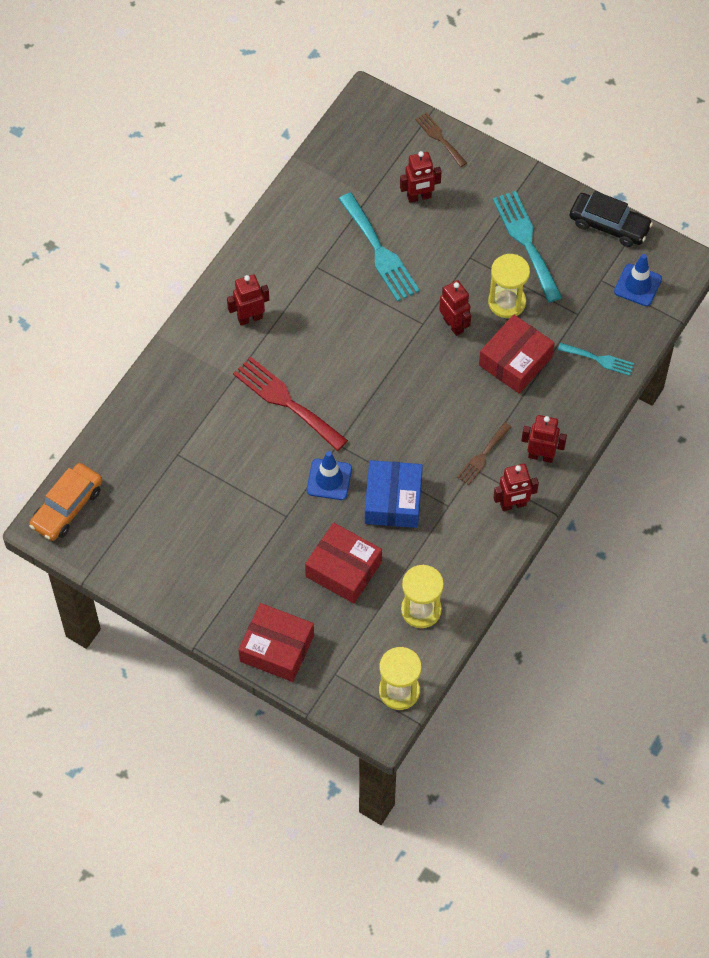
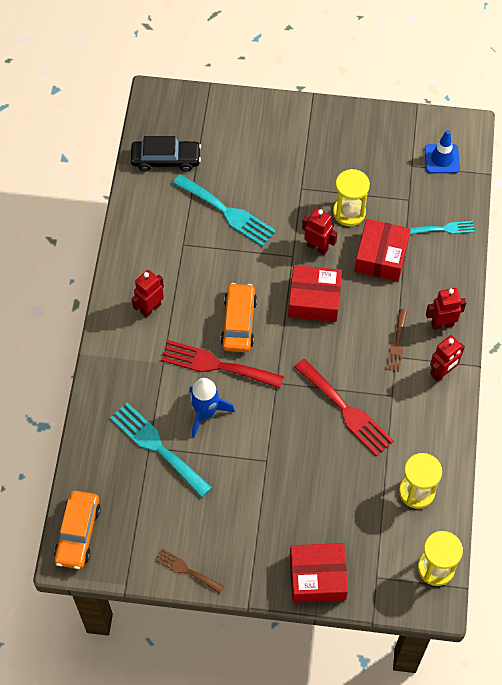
camera: 25 degrees left, 0 degrees up
red box [305,523,382,604] -> red box moved to [288,265,342,322]
blue traffic cone [307,451,352,500] -> none
blue box [365,460,423,528] -> red fork [294,359,394,456]
red robot [400,151,442,203] -> none
brown fork [415,112,467,167] -> brown fork moved to [155,549,224,594]
turquoise fork [493,191,562,302] -> turquoise fork moved to [110,402,212,498]
black car [569,191,653,247] -> black car moved to [131,136,201,172]
none -> blue rocket [189,378,235,437]
none -> orange car [221,283,257,352]

